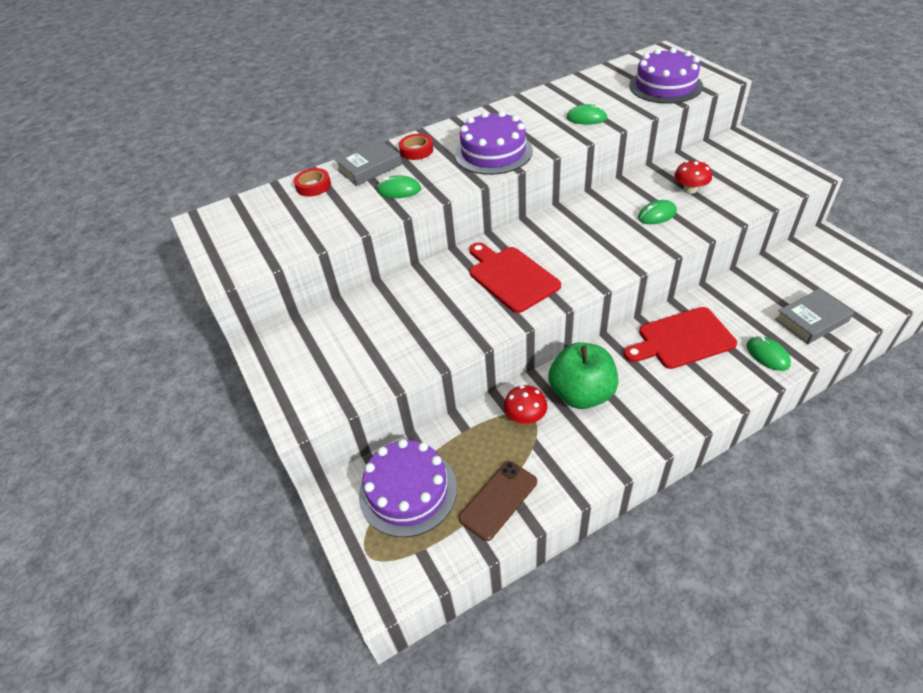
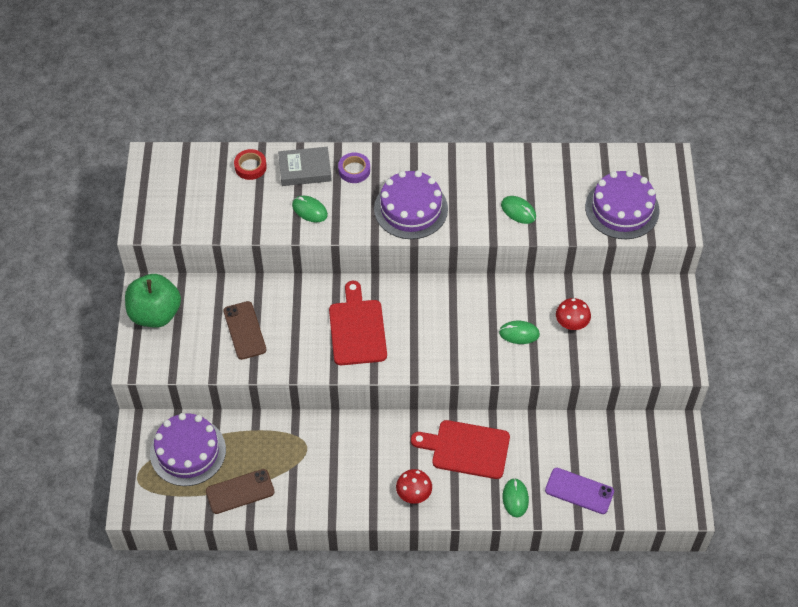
camera: 25 degrees right, 10 degrees up
red tape [399,134,433,160] -> purple tape [338,153,370,183]
red mushroom [504,385,547,424] -> red mushroom moved to [396,469,432,504]
green apple [549,343,619,409] -> green apple moved to [125,274,181,328]
grey book [775,288,854,344] -> purple phone [545,468,614,514]
none -> brown phone [223,301,266,360]

